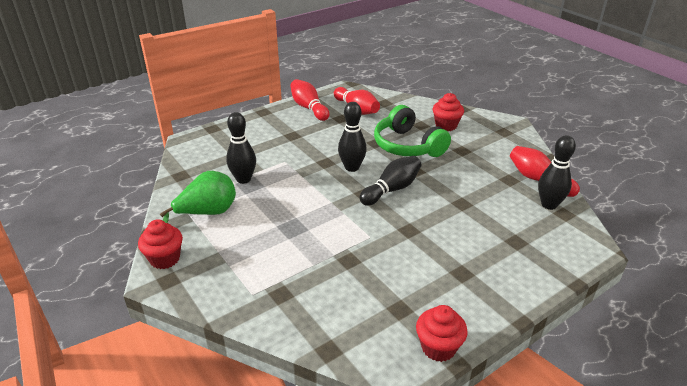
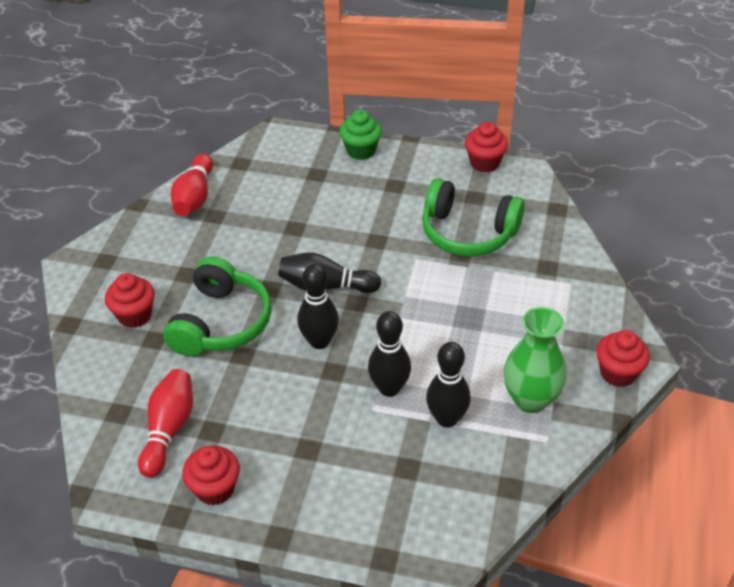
camera: 130 degrees left, 10 degrees up
green pear [160,171,236,223] -> green vase [503,307,567,413]
red bowling pin [290,79,330,121] -> red cupcake [182,446,240,505]
black bowling pin [538,135,576,210] -> black bowling pin moved to [368,311,411,397]
none -> green cupcake [339,110,382,160]
none -> green headphones [422,178,525,257]

